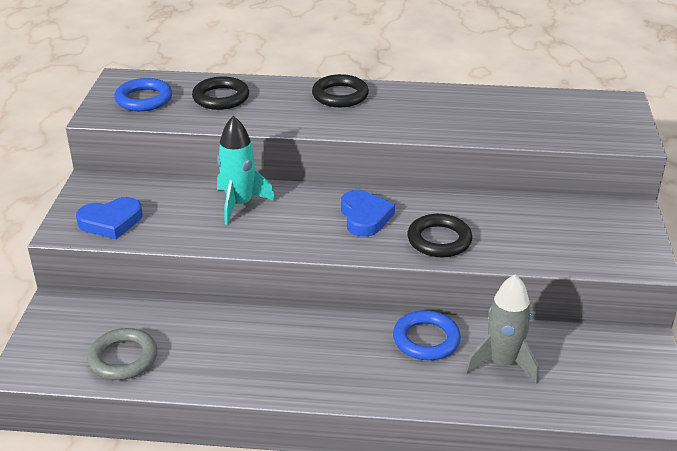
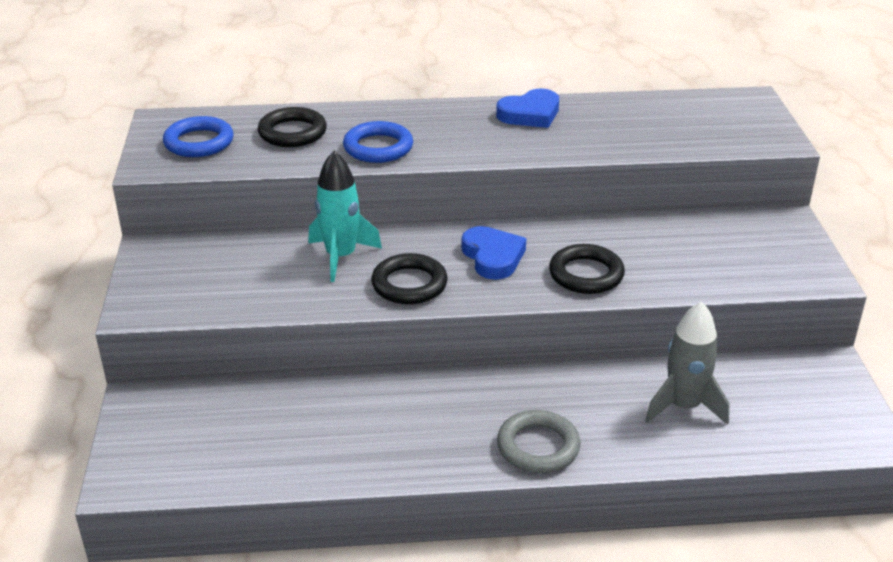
camera: 10 degrees left, 0 degrees up
blue heart [76,197,143,239] -> blue heart moved to [496,88,559,128]
grey ring [87,328,157,380] -> grey ring moved to [497,410,580,473]
black ring [312,74,369,107] -> black ring moved to [371,253,448,304]
blue ring [393,310,461,360] -> blue ring moved to [343,121,413,163]

